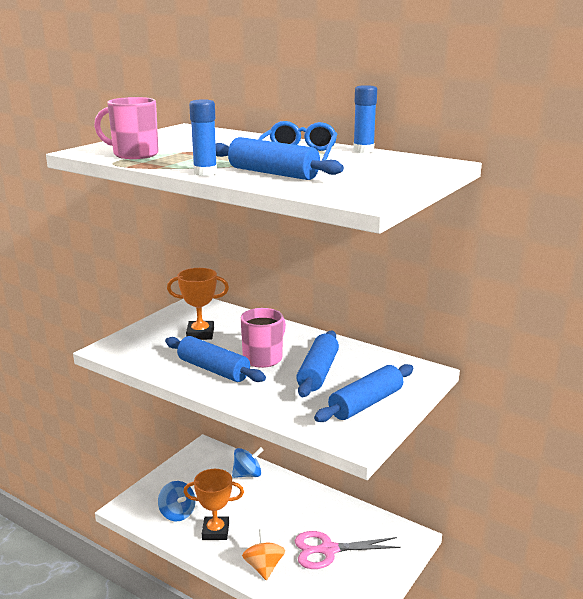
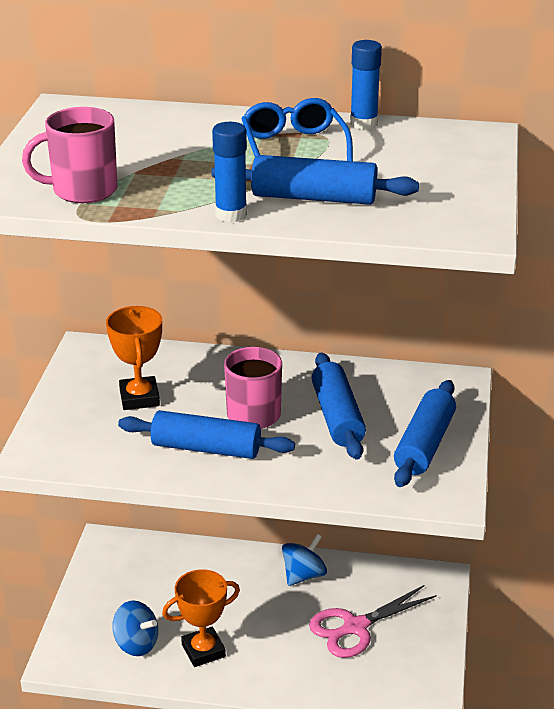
camera: 25 degrees left, 10 degrees up
orange trophy [167,268,229,340] -> orange trophy turned 75 degrees counterclockwise [106,306,162,410]
blue spinning top [232,447,263,478] -> blue spinning top moved to [282,534,327,586]
orange spinning top [242,529,285,580] -> none

